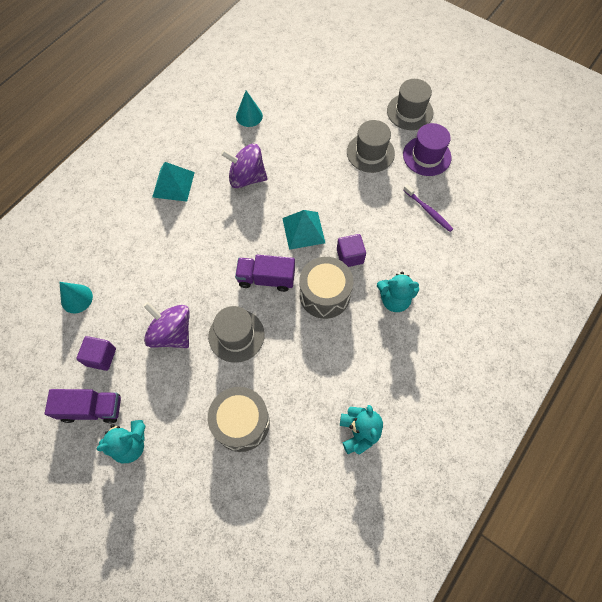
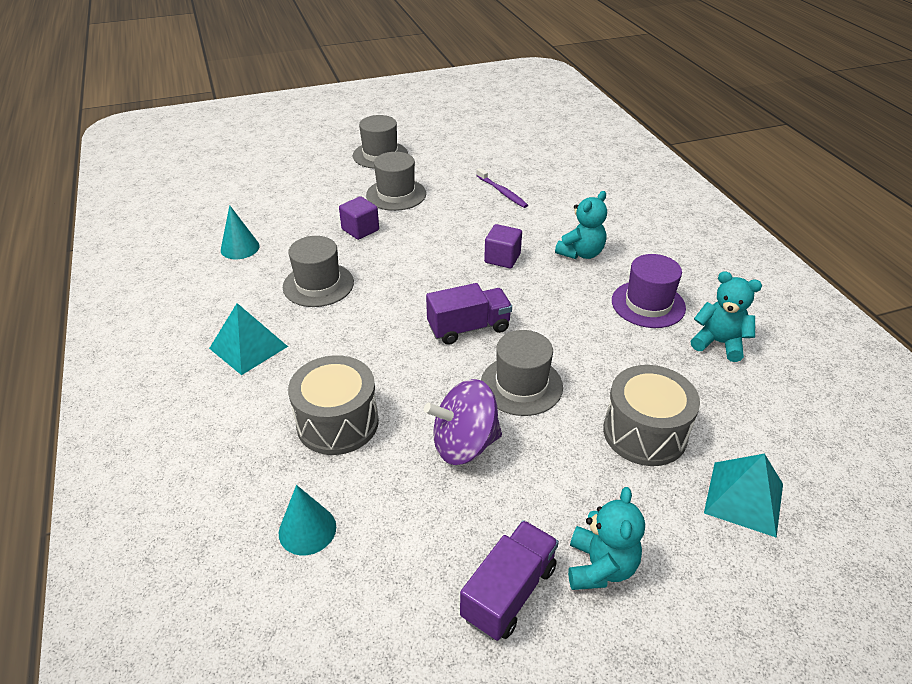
camera: 55 degrees left, 25 degrees down
purple cube [76,336,116,371] -> purple cube moved to [339,196,379,240]
purple spinning top [221,144,268,188] -> grey hat [283,236,354,307]
purple truck [235,255,295,292] -> purple truck turned 150 degrees counterclockwise [426,283,512,345]
turquoise pyramid [282,210,325,250] -> turquoise pyramid moved to [704,453,783,538]
grey drum [299,257,353,319] -> grey drum moved to [288,355,379,455]
purple hat [403,123,451,176] -> purple hat moved to [612,254,686,328]
purple toothbrush [403,184,453,232] -> purple toothbrush turned 60 degrees clockwise [476,168,528,208]

